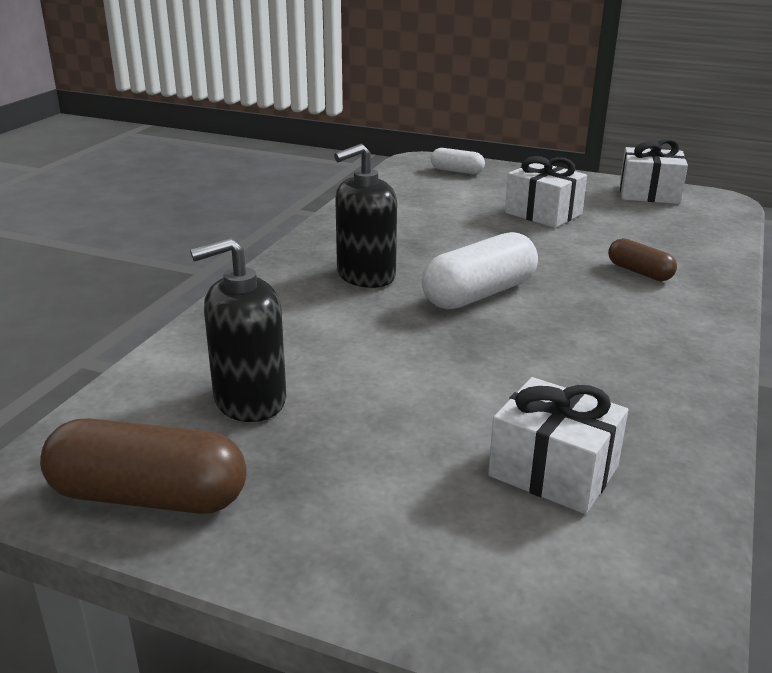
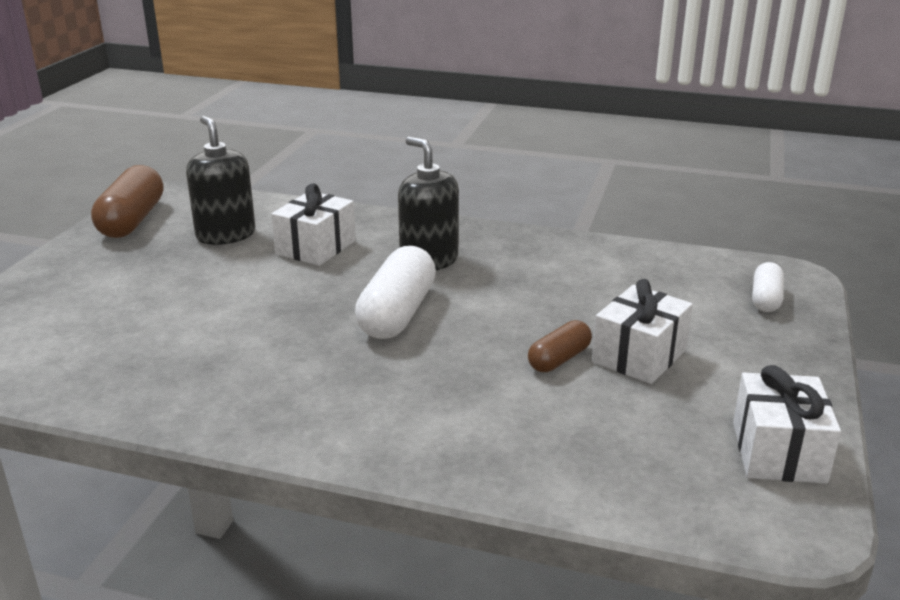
camera: 85 degrees right, 0 degrees up
white capsule [422,232,538,309] -> white capsule turned 60 degrees clockwise [355,246,436,339]
white gift [488,377,628,514] -> white gift moved to [271,183,356,266]
brown capsule [608,238,677,281] -> brown capsule moved to [528,320,592,372]

